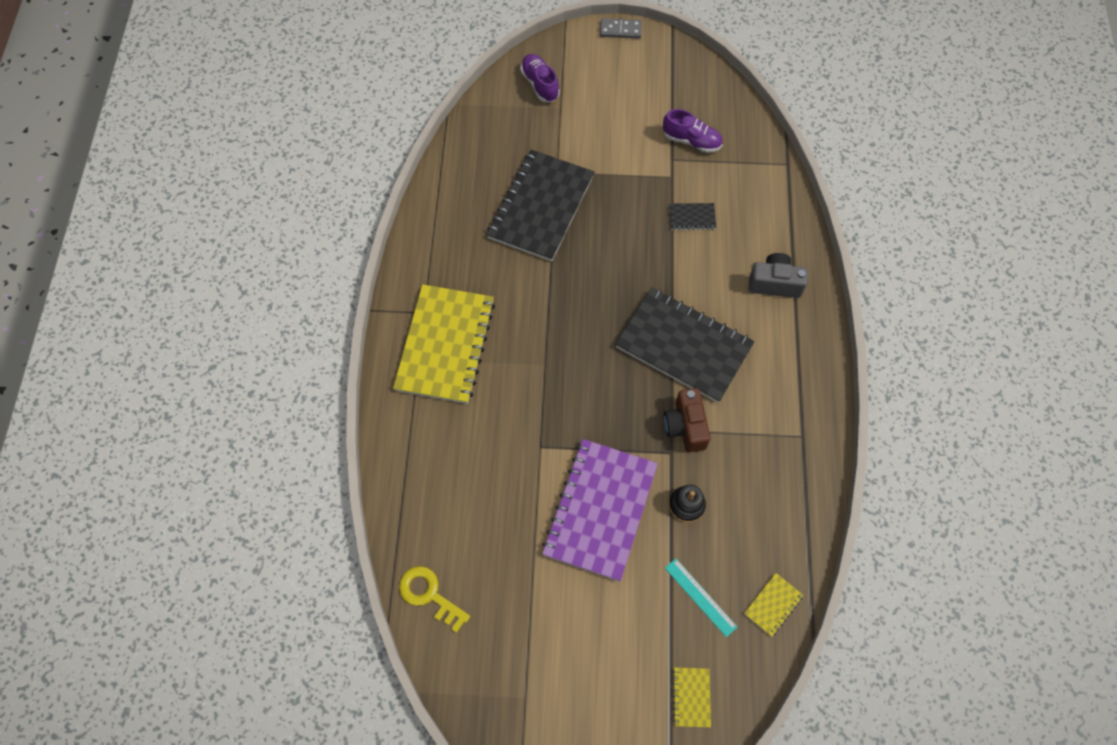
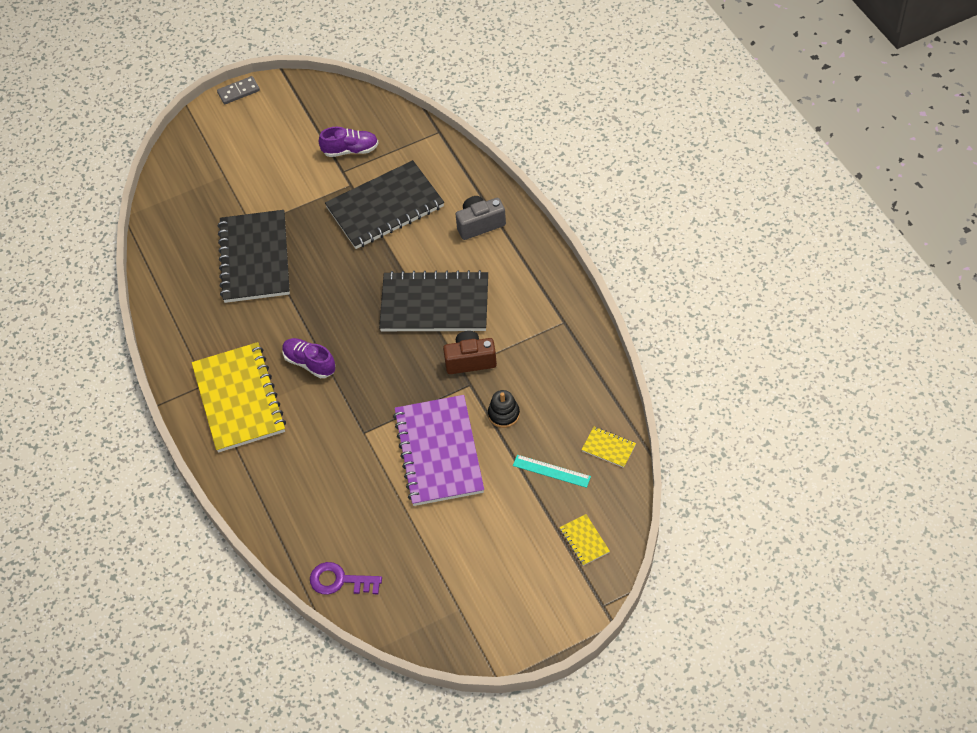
camera: 25 degrees left, 10 degrees down
yellow key [399,566,470,633] -> purple key [310,562,382,595]
purple shoe [520,54,560,102] -> purple shoe moved to [282,338,335,378]
brown camera [664,388,711,452] -> brown camera turned 120 degrees clockwise [443,331,497,374]
black notebook [669,203,716,230] -> black notebook [325,160,444,249], size x2.43
yellow notebook [744,573,804,637] -> yellow notebook turned 75 degrees counterclockwise [582,427,636,468]

